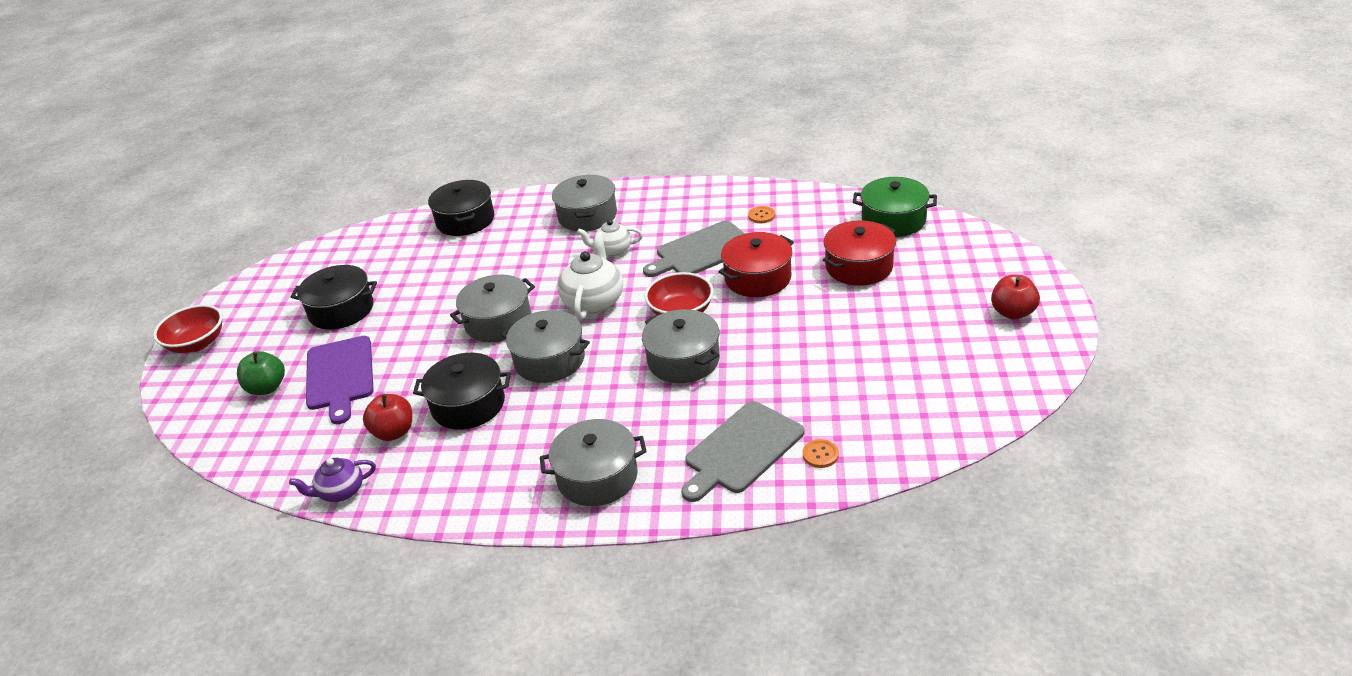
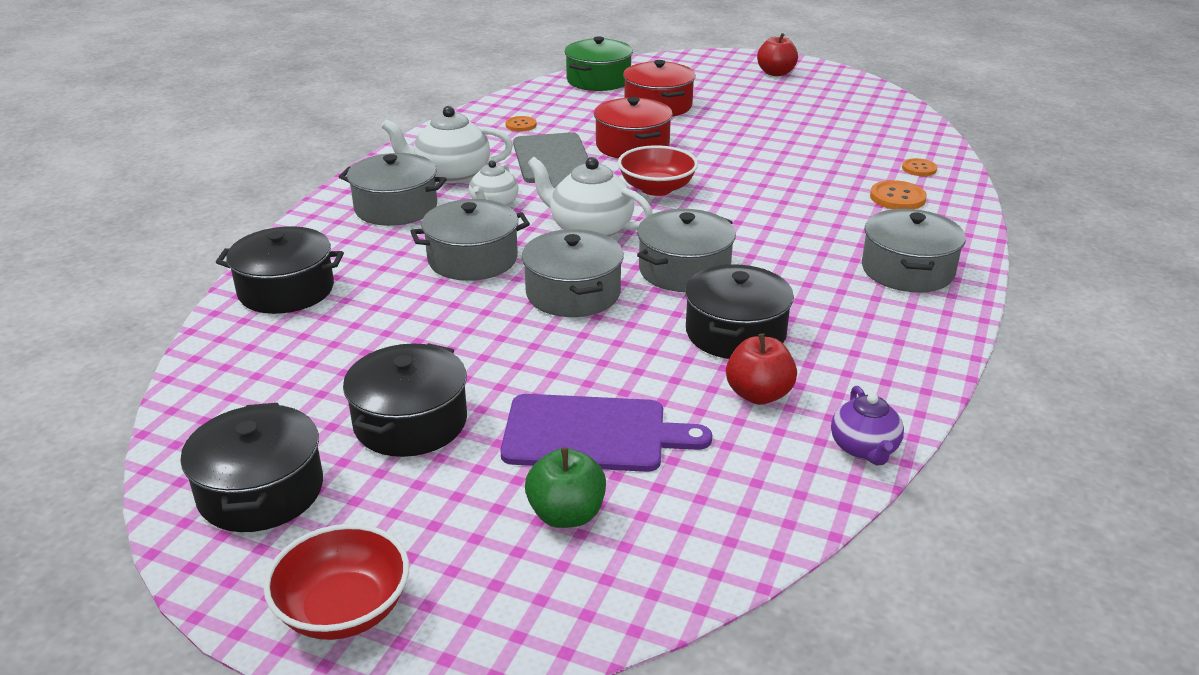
camera: 75 degrees left, 5 degrees down
grey pot [642,309,720,383] -> grey pot moved to [410,199,530,281]
grey cutting board [681,401,804,502] -> orange button [870,180,927,209]
none -> black pot [180,403,323,532]
none -> white teapot [382,106,513,183]

